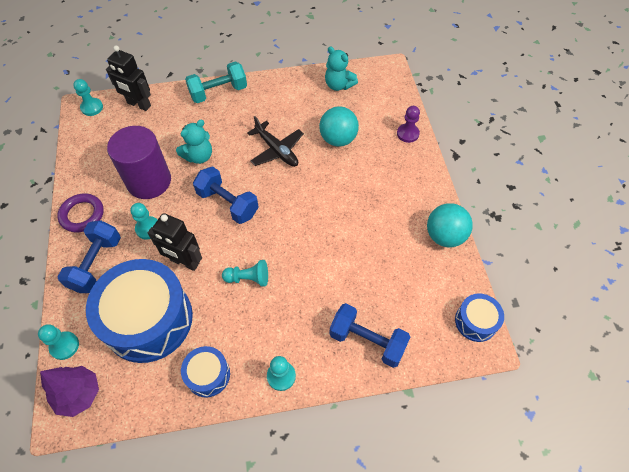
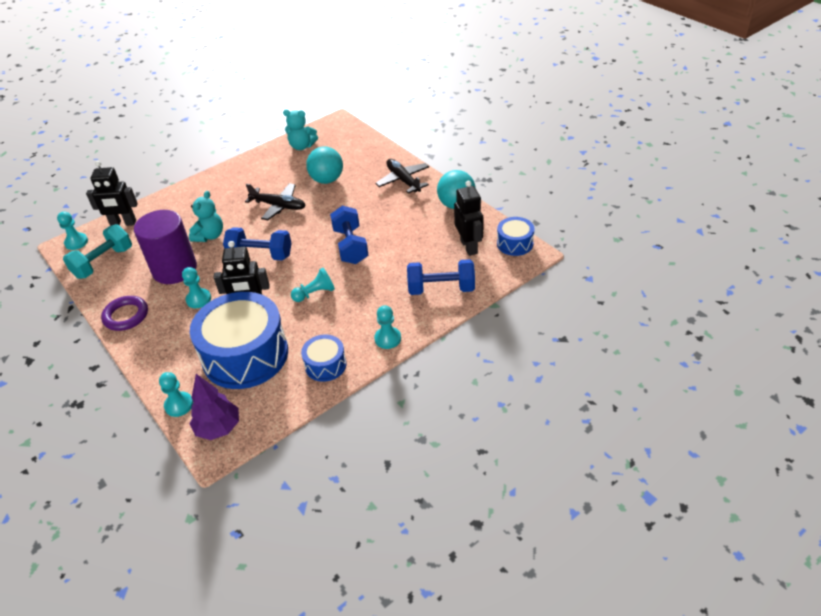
camera: 25 degrees left, 15 degrees down
blue dumbbell [58,220,121,293] -> blue dumbbell moved to [330,206,369,264]
turquoise dumbbell [185,61,247,103] -> turquoise dumbbell moved to [63,224,132,279]
purple pawn [397,106,420,143] -> none
none -> black plane [375,159,429,194]
none -> black robot [454,181,484,256]

